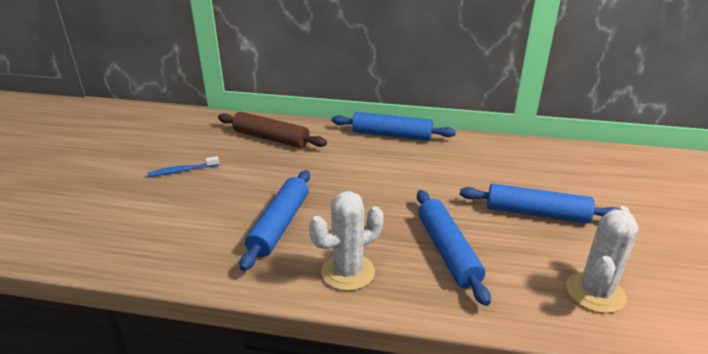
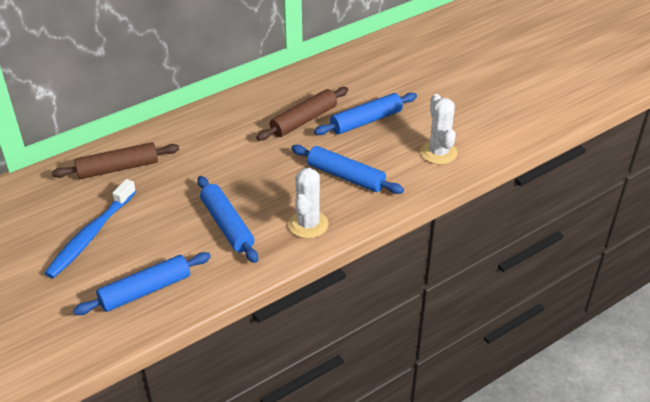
camera: 45 degrees left, 10 degrees up
blue toothbrush [147,156,219,177] -> blue toothbrush [44,179,136,278], size x1.99
blue rolling pin [332,112,456,141] -> blue rolling pin moved to [73,252,211,315]
none -> brown rolling pin [257,87,348,141]

